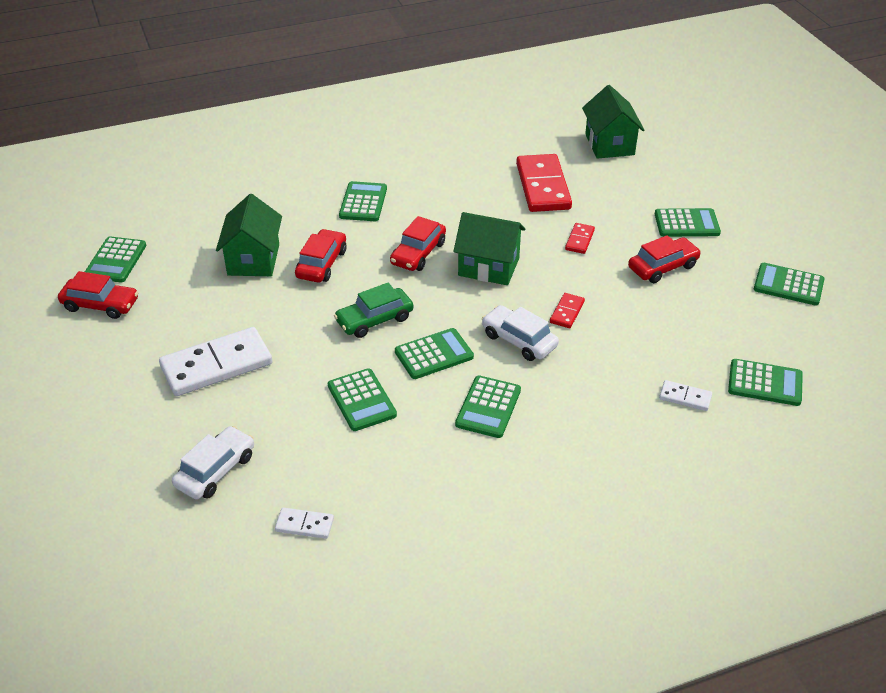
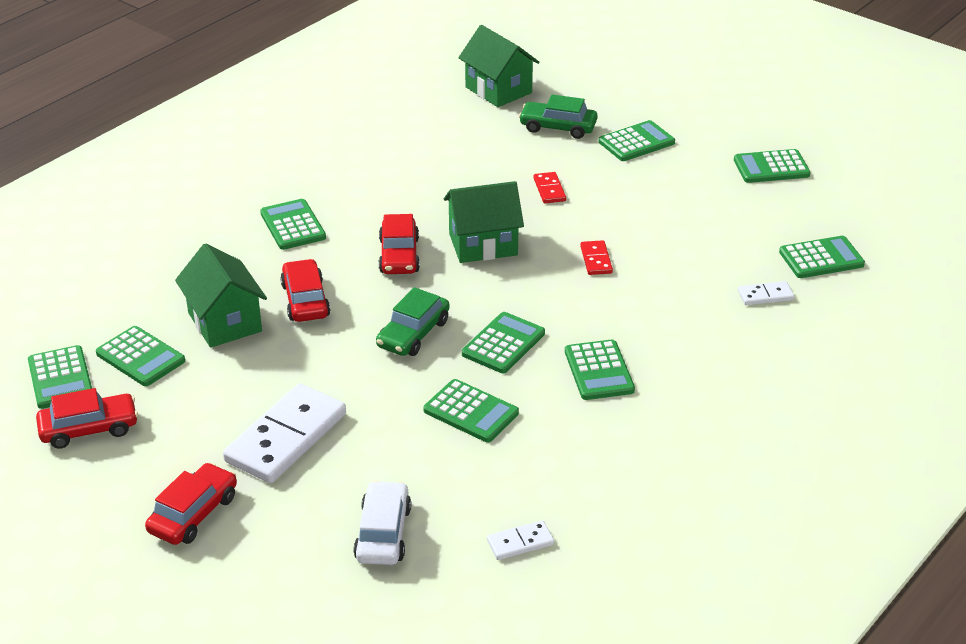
camera: 30 degrees left, 5 degrees down
white car [482,305,559,361] -> none
red domino [516,154,572,212] -> none
red car [628,235,701,283] -> red car moved to [145,463,237,545]
none -> green calculator [96,326,185,386]
none -> green car [519,94,598,139]

